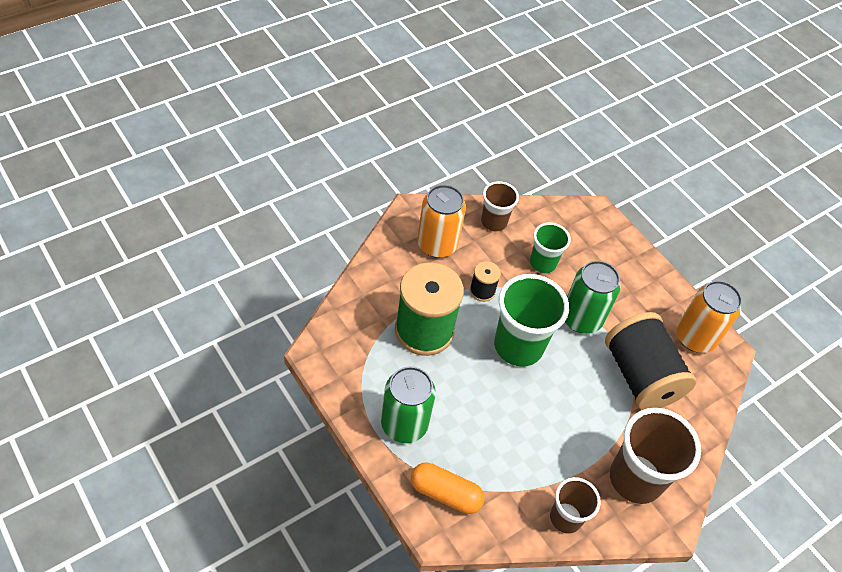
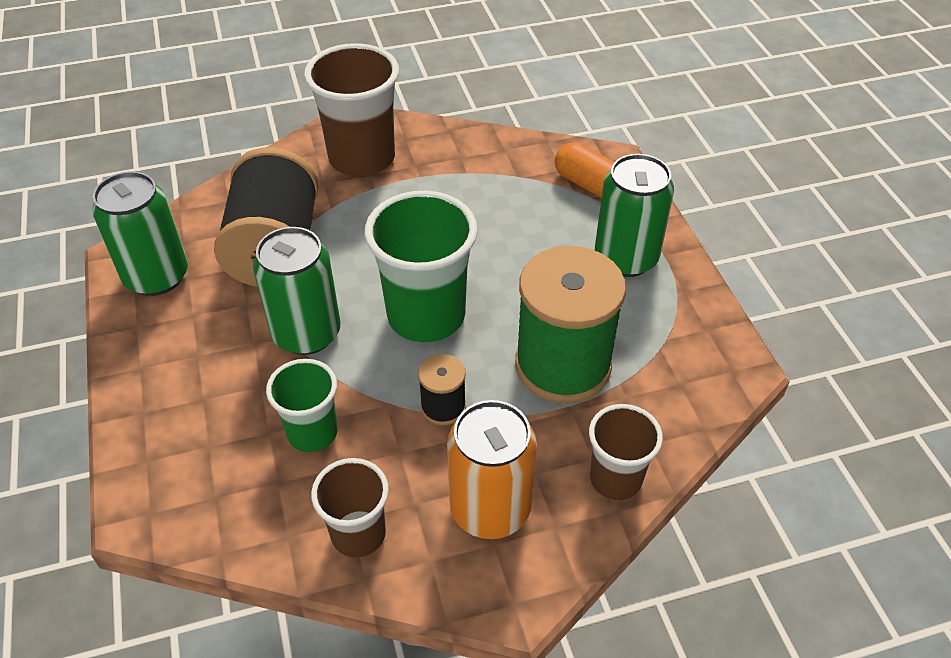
camera: 155 degrees left, 5 degrees down
brown cup [550,477,601,534] -> brown cup moved to [589,404,663,500]
orange can [676,281,742,353] -> green can [92,171,188,296]

